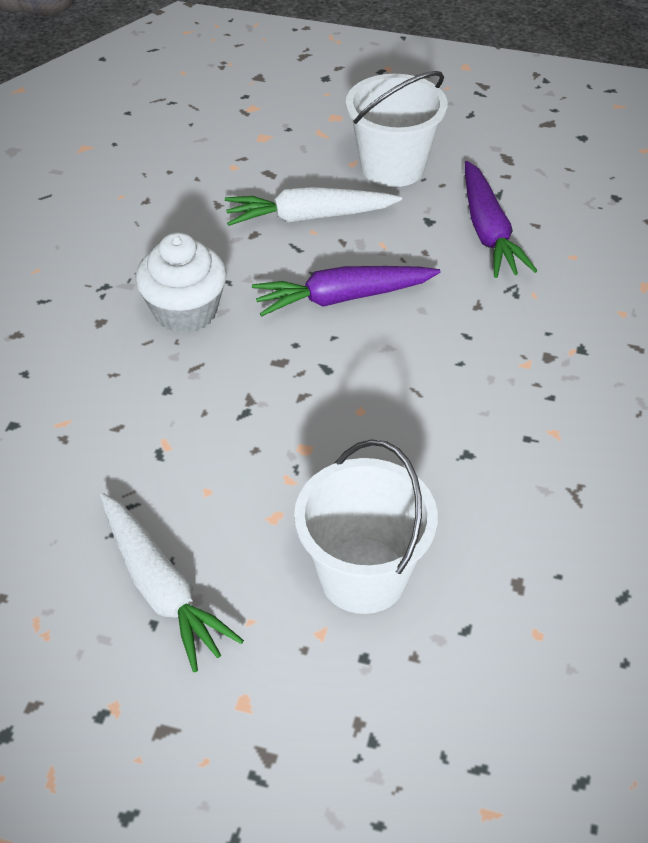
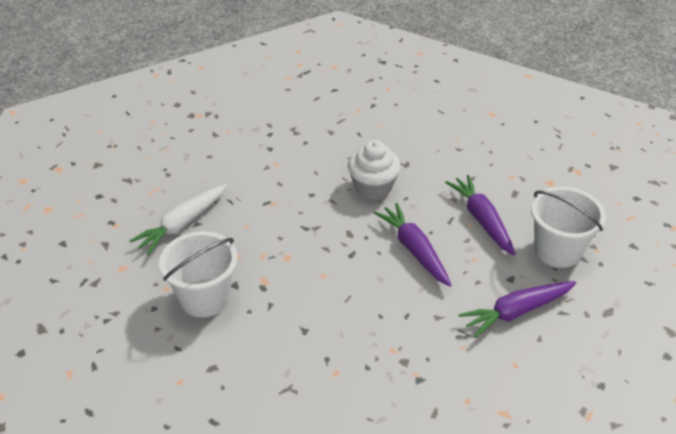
camera: 75 degrees right, 5 degrees down
white carrot [225,187,402,226] -> purple carrot [445,175,516,256]

